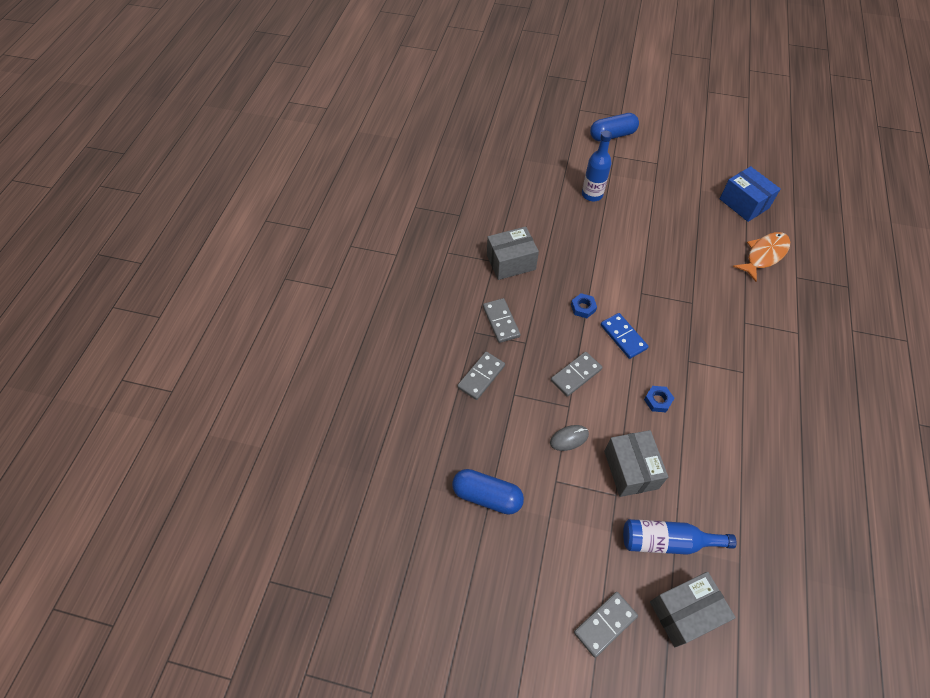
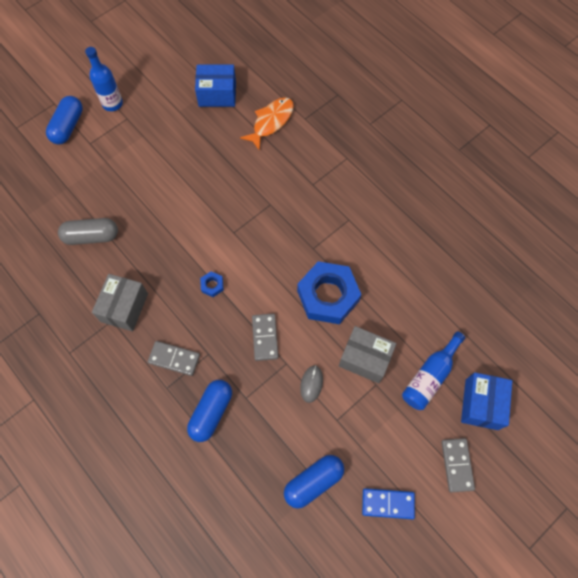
camera: 55 degrees left, 10 degrees up
grey domino [457,352,505,400] -> blue capsule [187,380,232,442]
blue bottle [582,131,612,201] -> blue bottle moved to [85,47,123,111]
blue domino [601,313,649,359] -> blue domino moved to [362,488,415,519]
blue nut [644,386,674,412] -> blue nut [297,261,361,324], size x2.49
grey box [650,572,736,647] -> blue box [461,372,512,430]
orange fish [733,232,790,282] -> orange fish turned 45 degrees clockwise [240,97,294,151]
none -> grey capsule [58,218,118,245]

